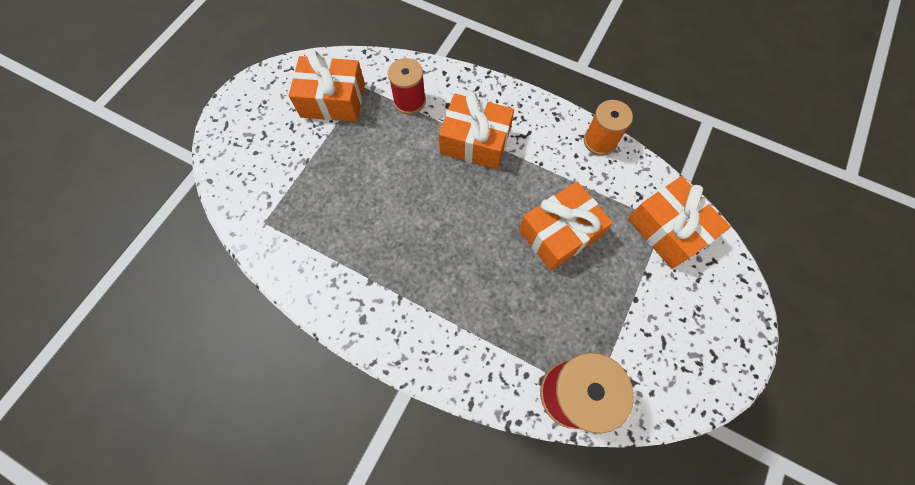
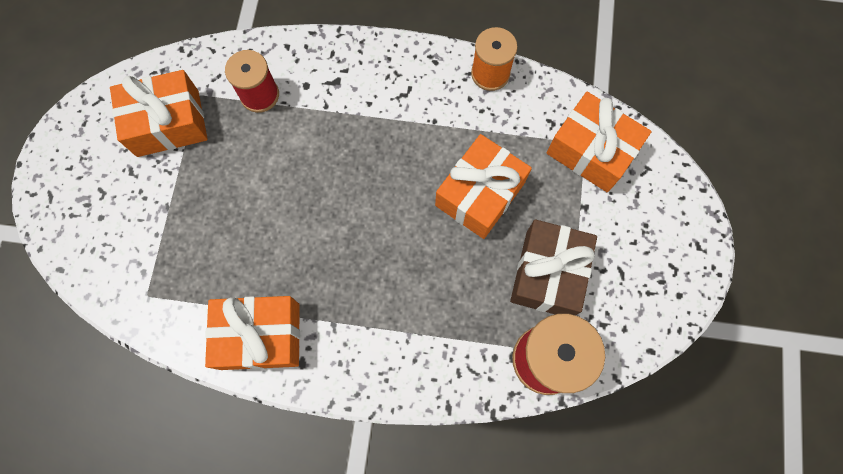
camera: 20 degrees left, 5 degrees up
orange gift [439,92,514,169] -> orange gift moved to [205,296,300,370]
none -> brown gift [510,219,597,315]

